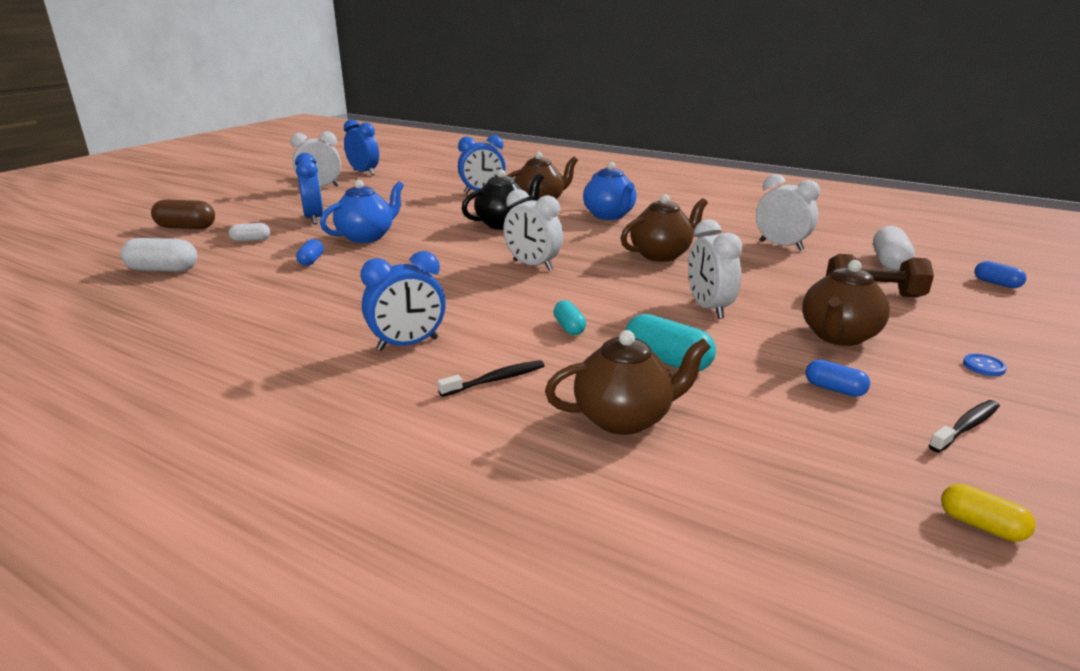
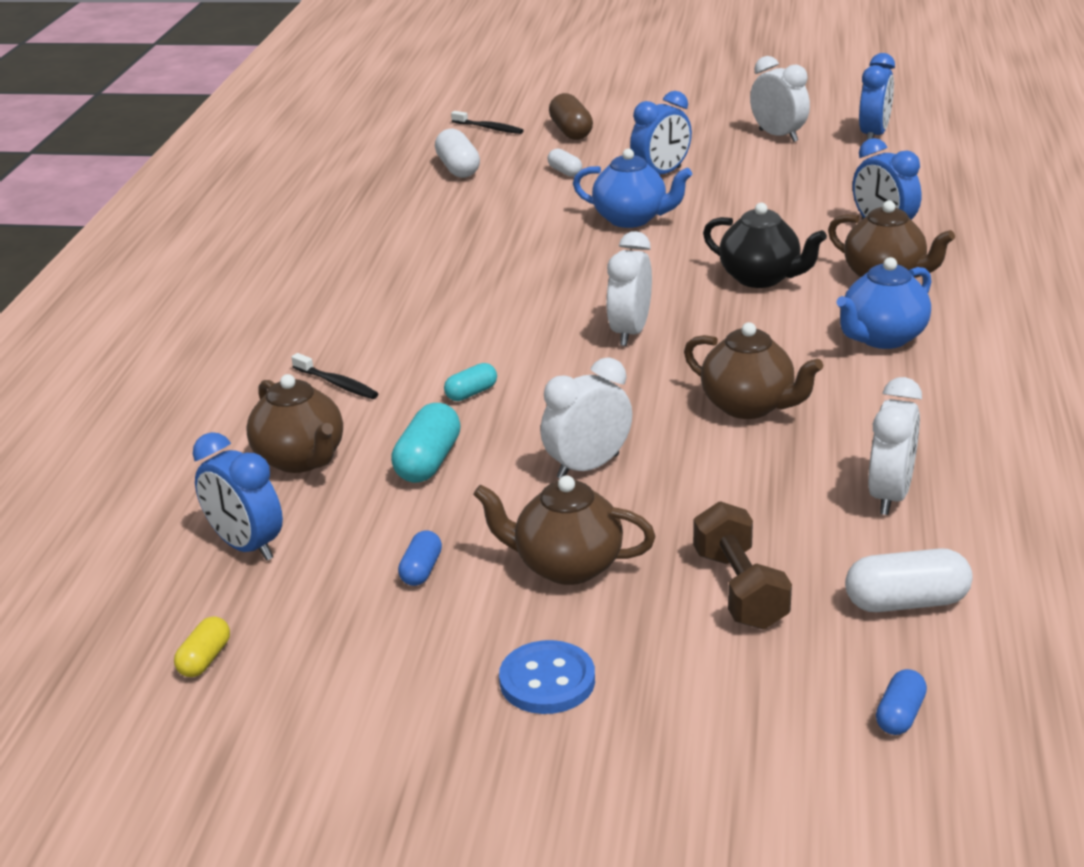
camera: 70 degrees right, 5 degrees up
blue capsule [296,239,324,266] -> none
blue clock [361,251,446,351] -> blue clock moved to [193,432,283,561]
black toothbrush [929,400,1000,453] -> black toothbrush moved to [451,111,524,134]
blue button [963,354,1007,376] -> blue button [499,640,595,714], size x1.88

